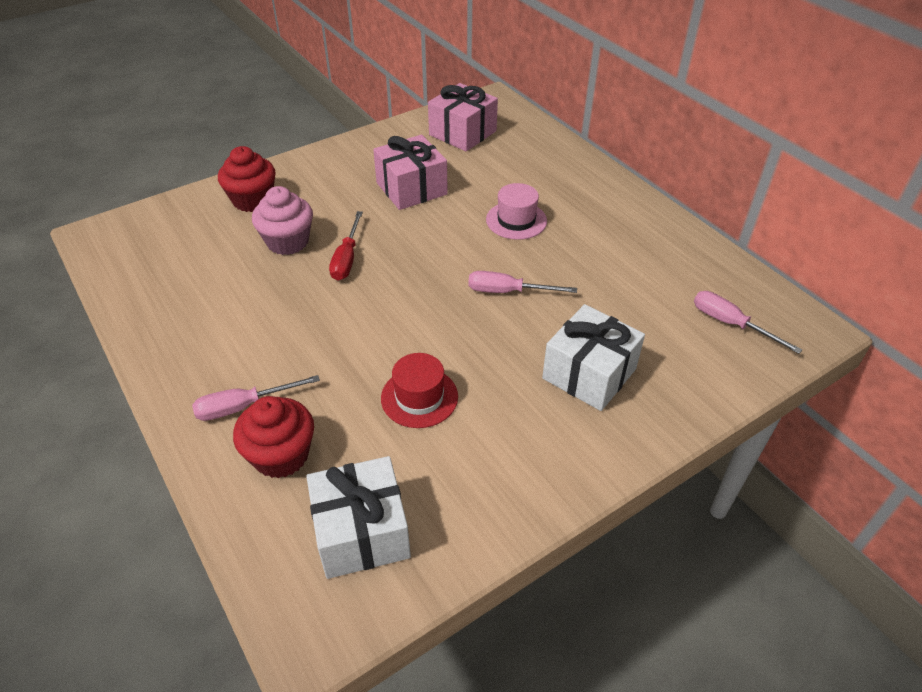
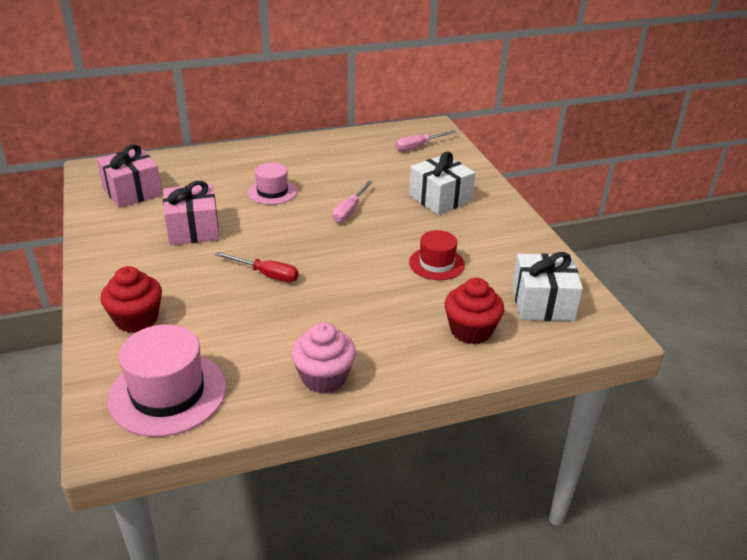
camera: 75 degrees left, 10 degrees down
pink screwdriver [192,375,320,421] -> none
pink cupcake [252,186,313,255] -> pink cupcake moved to [291,322,356,393]
none -> pink hat [107,324,227,437]

